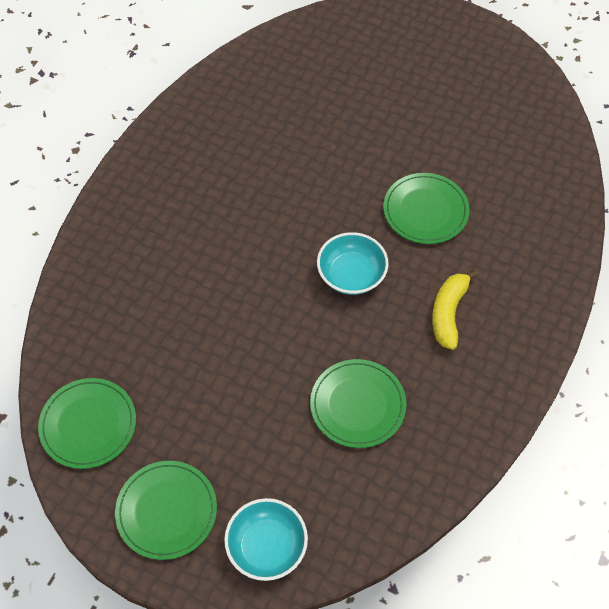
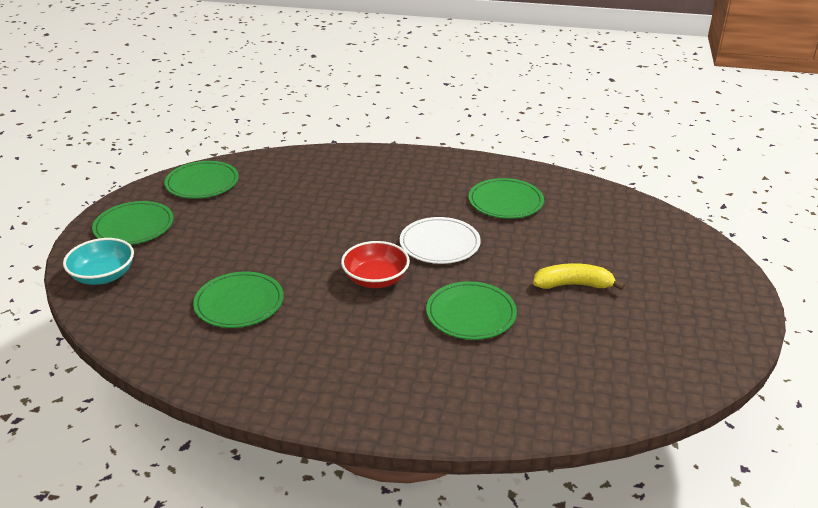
camera: 75 degrees right, 25 degrees down
turquoise bowl [317,232,389,295] -> red bowl [341,241,410,288]
yellow banana [432,270,478,350] -> yellow banana moved to [533,263,625,290]
none -> white plate [400,217,481,264]
none -> green plate [469,178,544,219]

